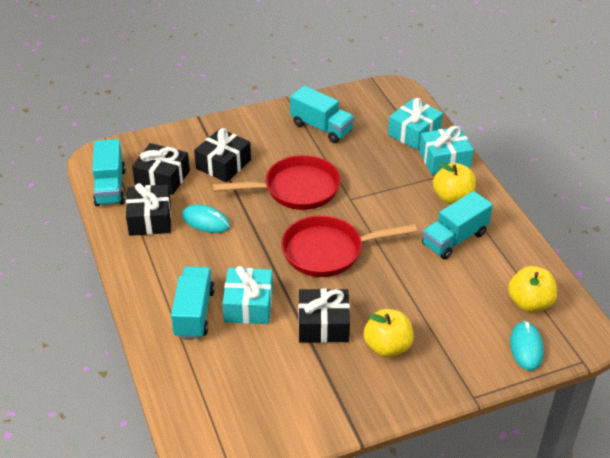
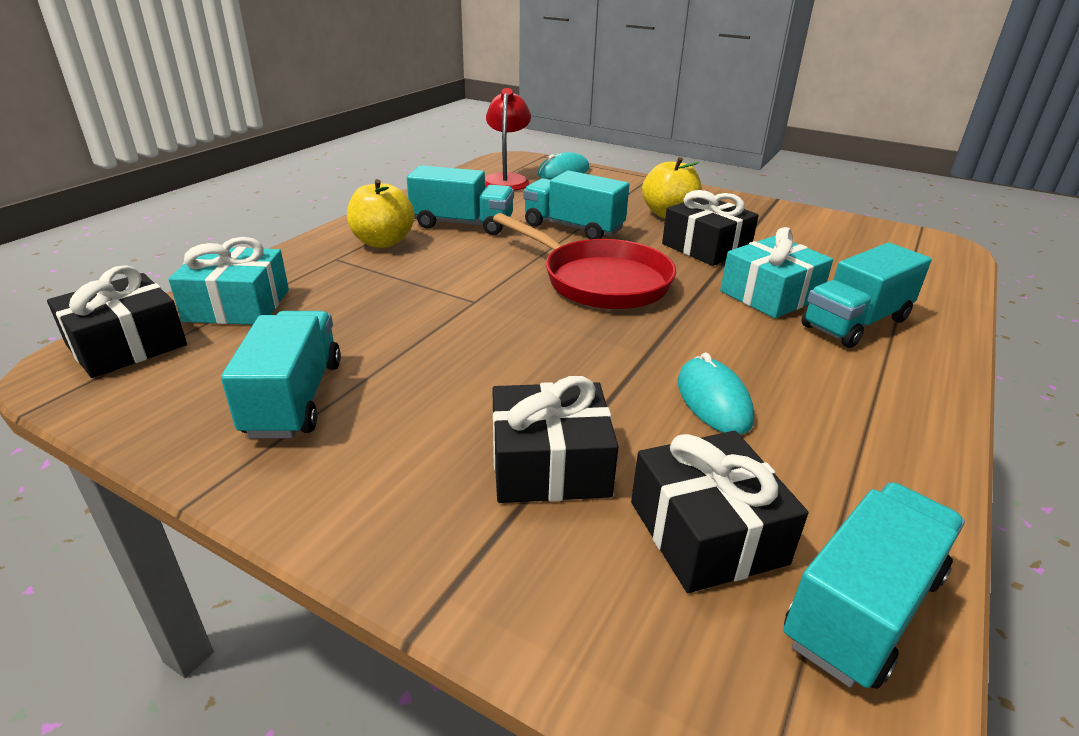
camera: 130 degrees left, 10 degrees down
black gift [126,183,171,236] -> black gift moved to [47,265,187,378]
red pan [213,155,341,210] -> none
turquoise gift [419,126,474,175] -> none
yellow apple [508,266,557,312] -> red lamp [485,88,531,191]
none -> turquoise truck [523,170,629,239]

